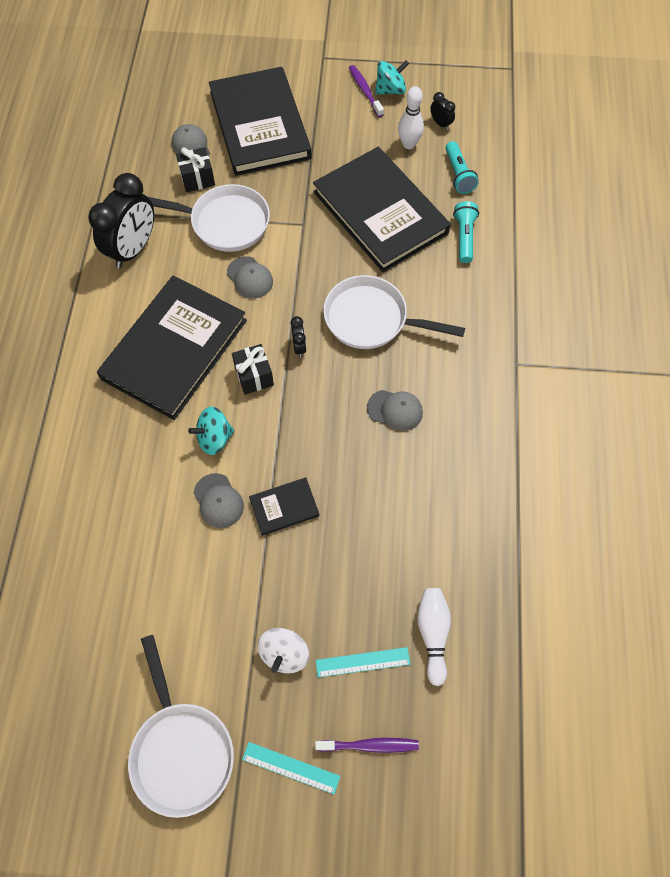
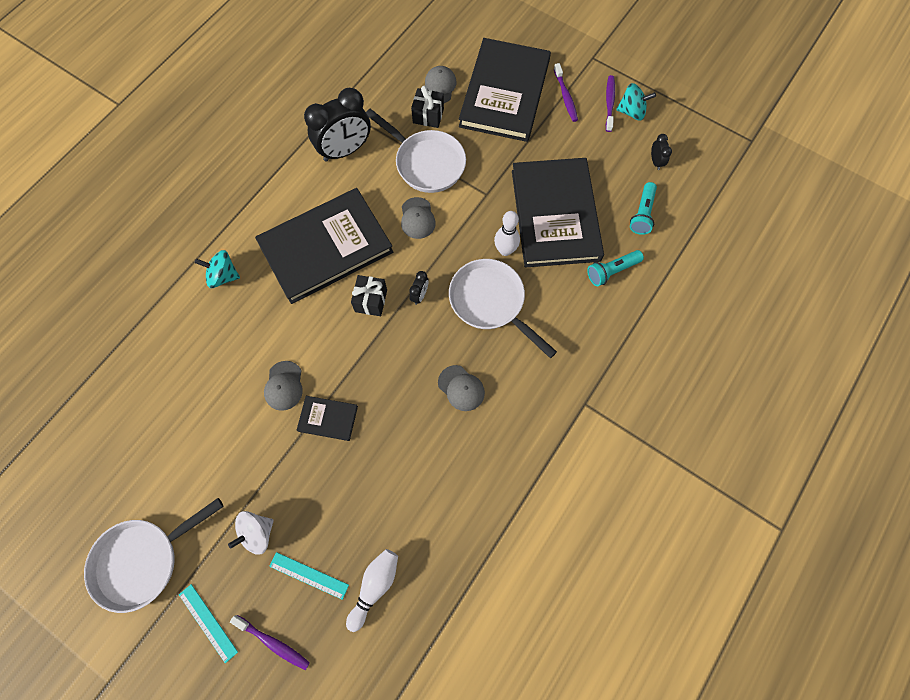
camera: 30 degrees right, 5 degrees up
white pan [128,635,234,818] -> white pan turned 45 degrees clockwise [84,498,224,613]
turquoise spinning top [188,407,234,455] -> turquoise spinning top moved to [195,250,240,288]
white bowling pin [398,86,424,149] -> white bowling pin moved to [494,211,520,256]
turquoise flashlight [453,201,479,263] -> turquoise flashlight turned 150 degrees counterclockwise [587,250,644,286]
none -> purple toothbrush [554,63,578,122]

